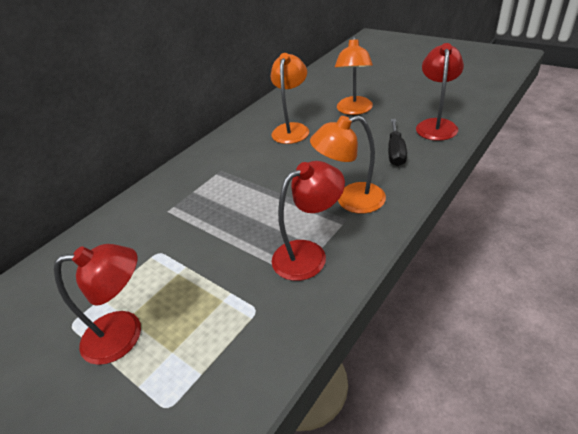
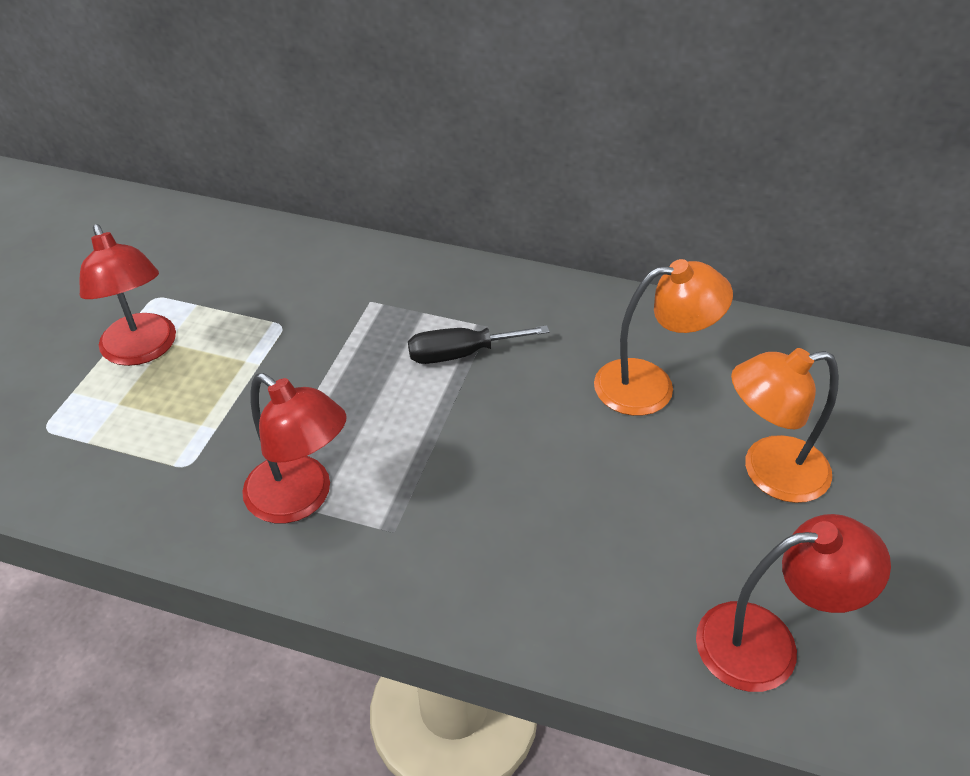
camera: 65 degrees right, 5 degrees up
orange lamp [310,116,386,214] -> none
black screwdriver [388,119,407,166] -> black screwdriver moved to [408,325,550,364]

